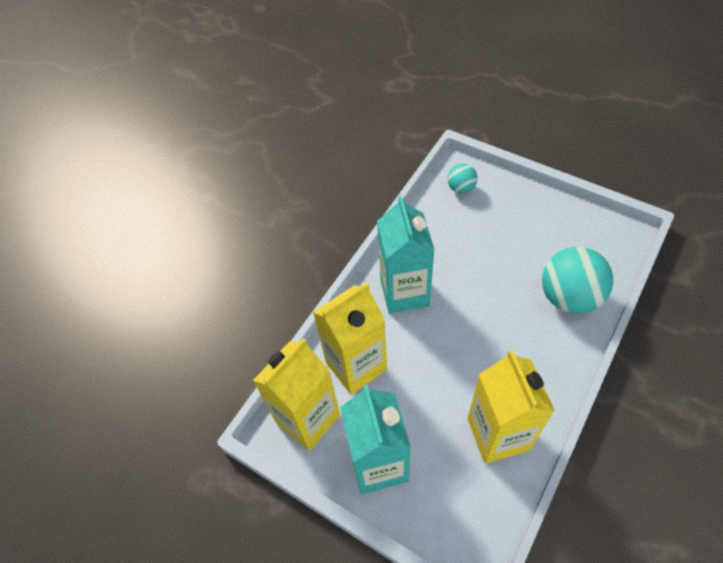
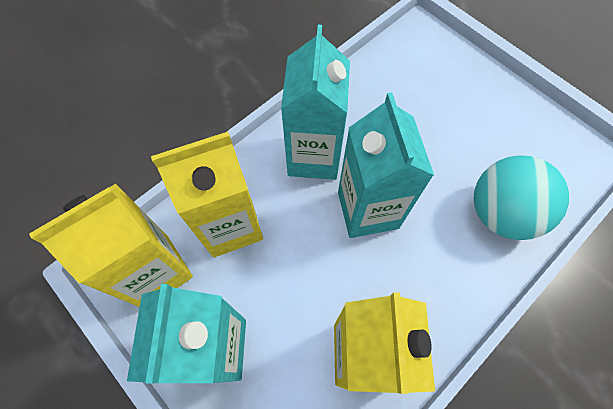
camera: 10 degrees right, 10 degrees up
turquoise ball [447,164,478,194] -> none
none -> turquoise carton [338,92,434,238]

